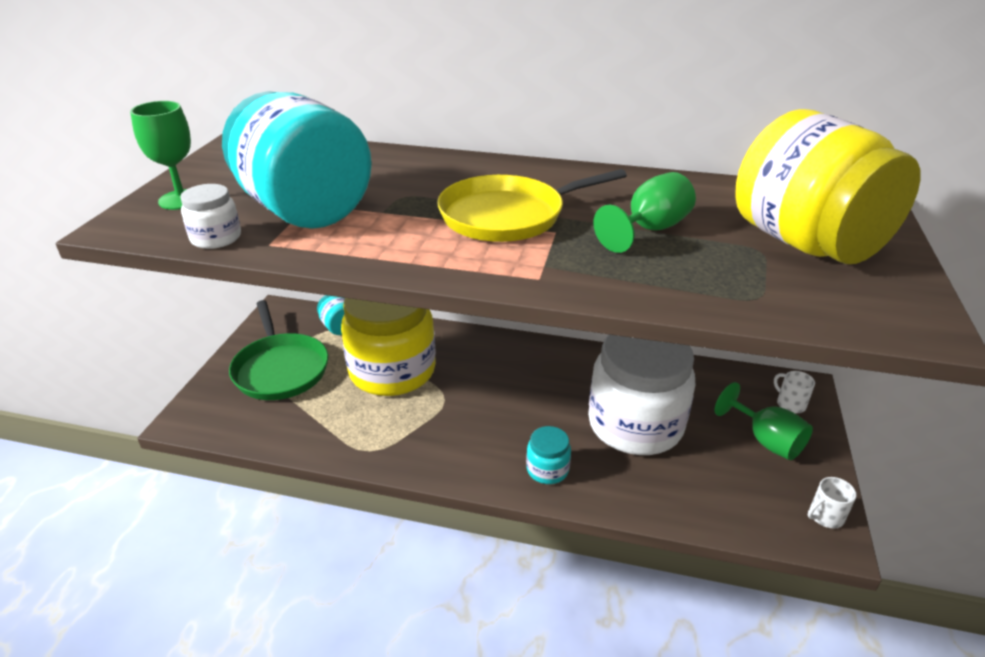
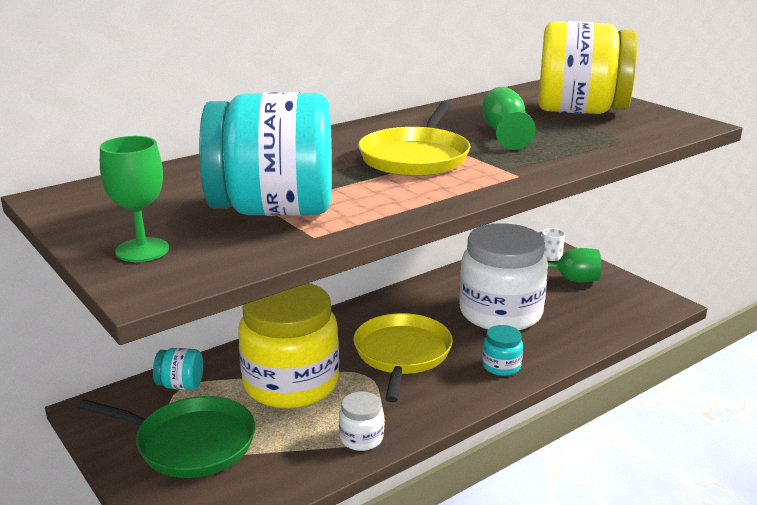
camera: 50 degrees left, 10 degrees down
white jar [180,184,241,249] -> white jar moved to [339,392,384,451]
white mug [808,477,857,529] -> none
none -> yellow pan [353,313,453,402]

